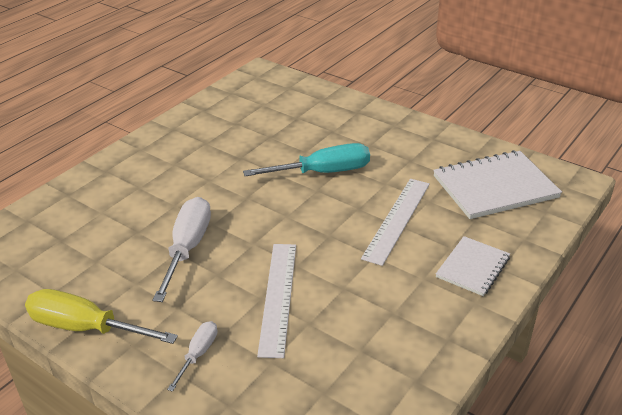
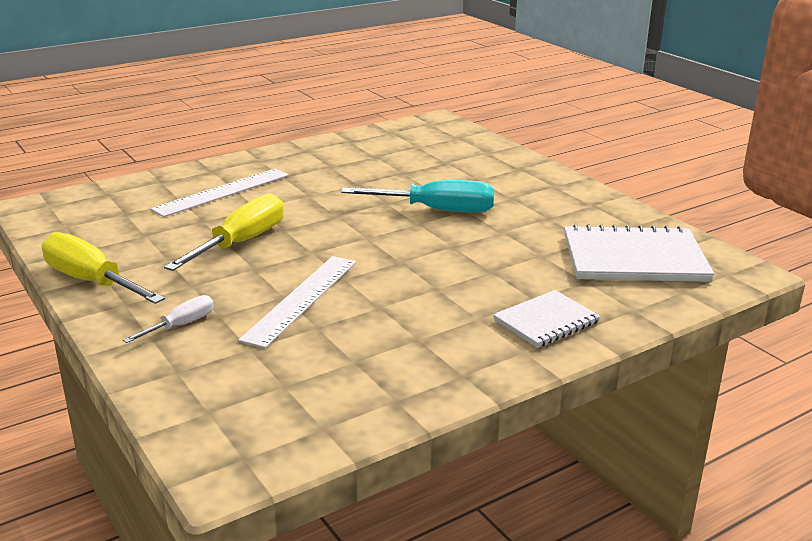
camera: 20 degrees right, 10 degrees down
white screwdriver [153,197,211,302] -> yellow screwdriver [164,193,284,271]
white ruler [361,179,430,266] -> white ruler moved to [151,169,289,217]

